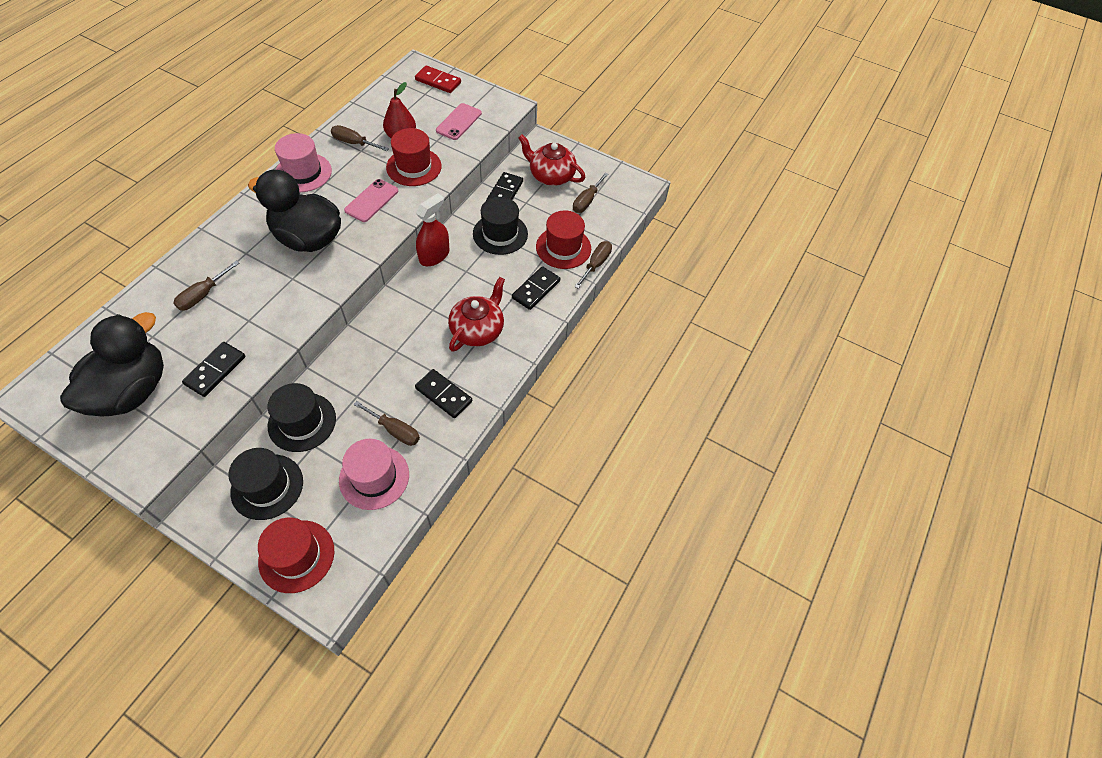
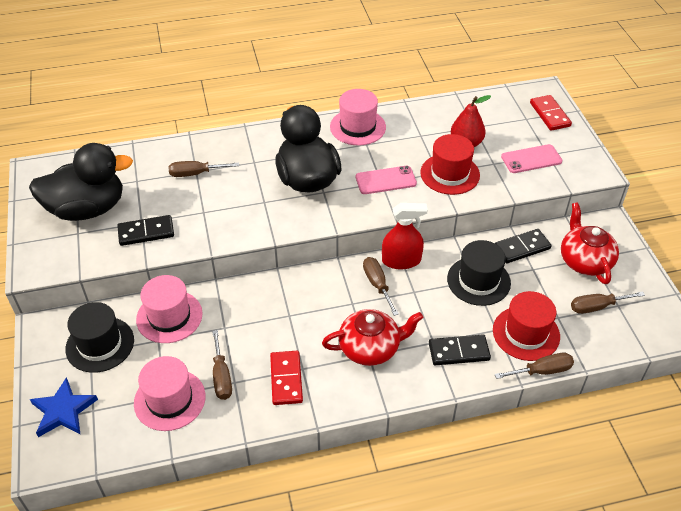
camera: 50 degrees right, 10 degrees down
red hat [258,517,334,593] -> blue star [30,377,98,437]
black hat [268,383,336,452] -> pink hat [136,275,203,343]
brown screwdriver [331,125,389,151] -> brown screwdriver moved to [363,257,399,316]
black domino [415,369,472,418] -> red domino [270,351,303,405]

